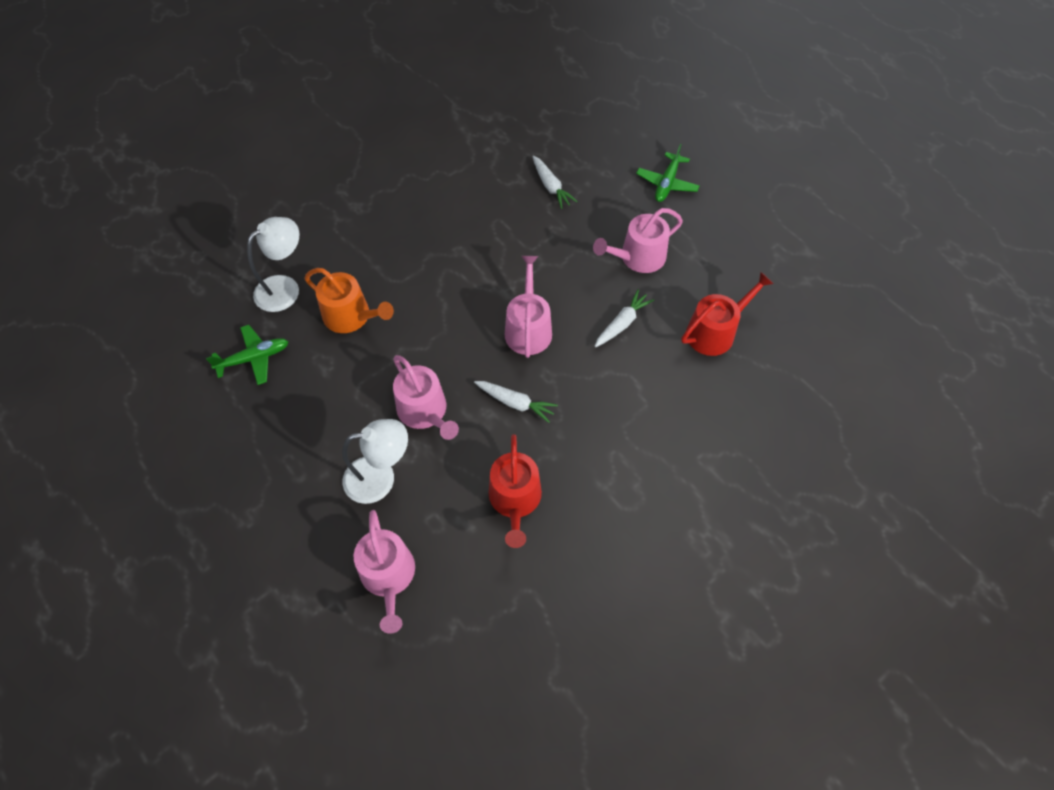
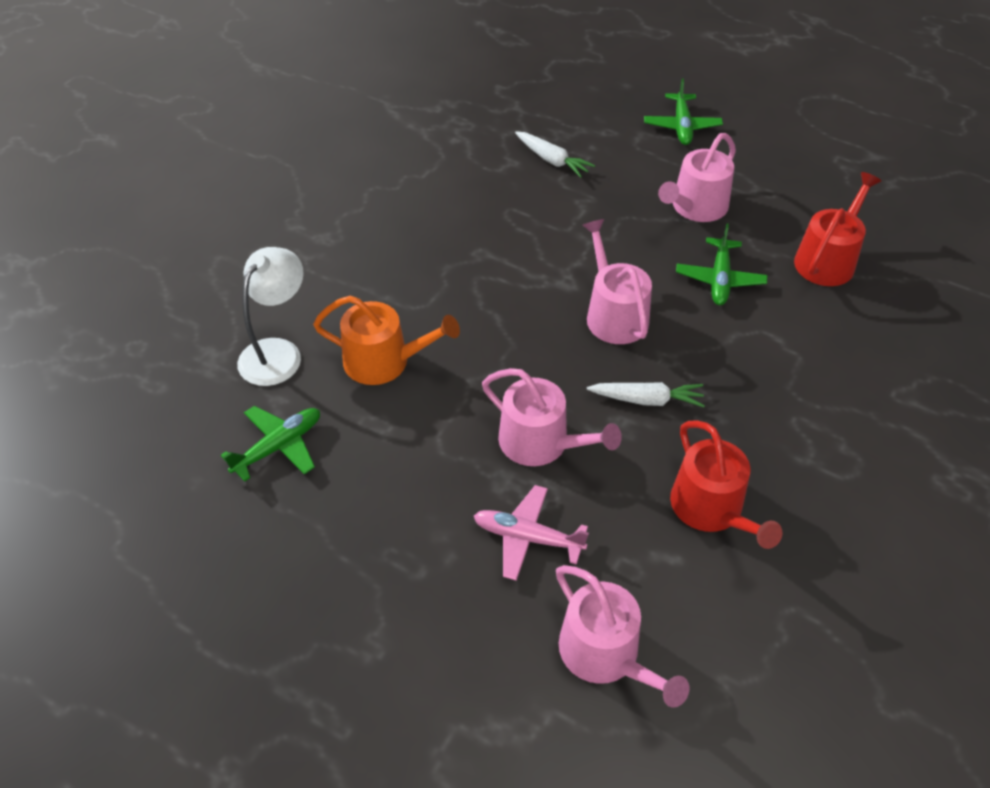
camera: 20 degrees left, 10 degrees down
white lamp [342,419,408,504] -> pink plane [474,485,589,581]
white carrot [594,289,654,347] -> green plane [676,223,767,305]

